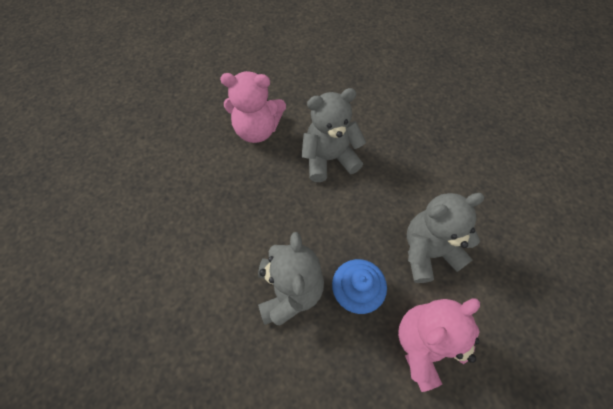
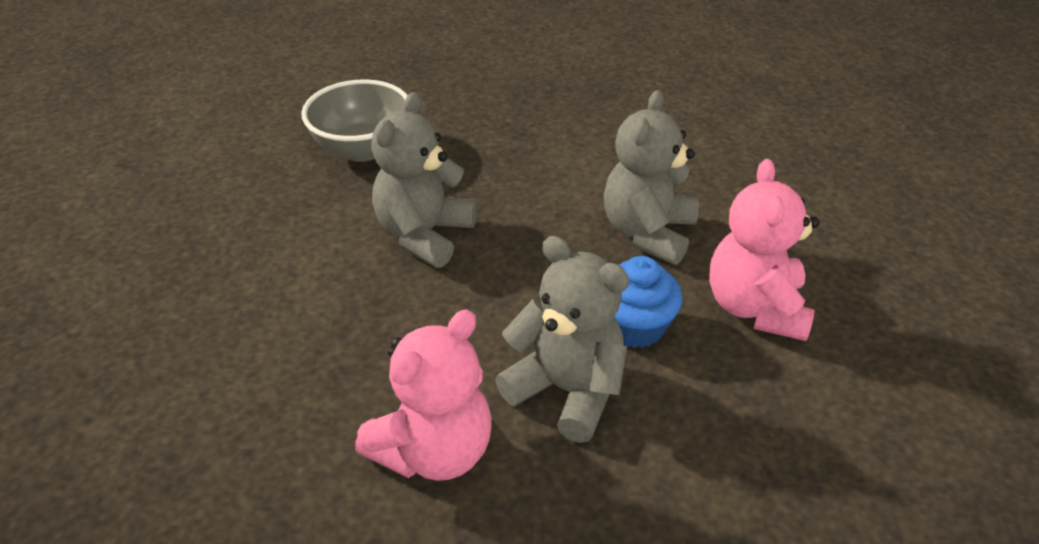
camera: 50 degrees left, 20 degrees down
pink teddy bear [220,71,286,143] -> pink teddy bear moved to [355,309,492,481]
none -> grey bowl [301,79,408,162]

